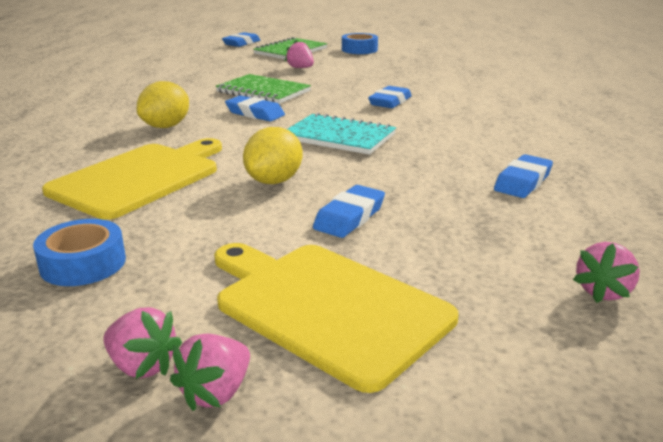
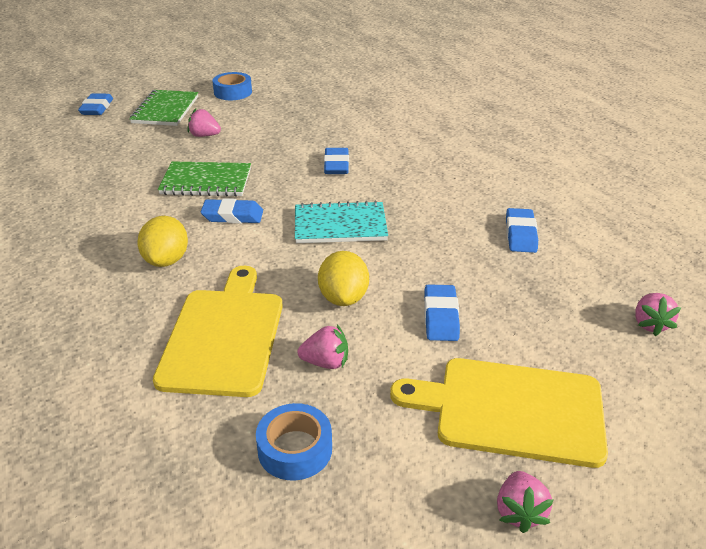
camera: 30 degrees left, 10 degrees up
pink strawberry [103,307,182,379] -> pink strawberry moved to [297,324,348,369]

